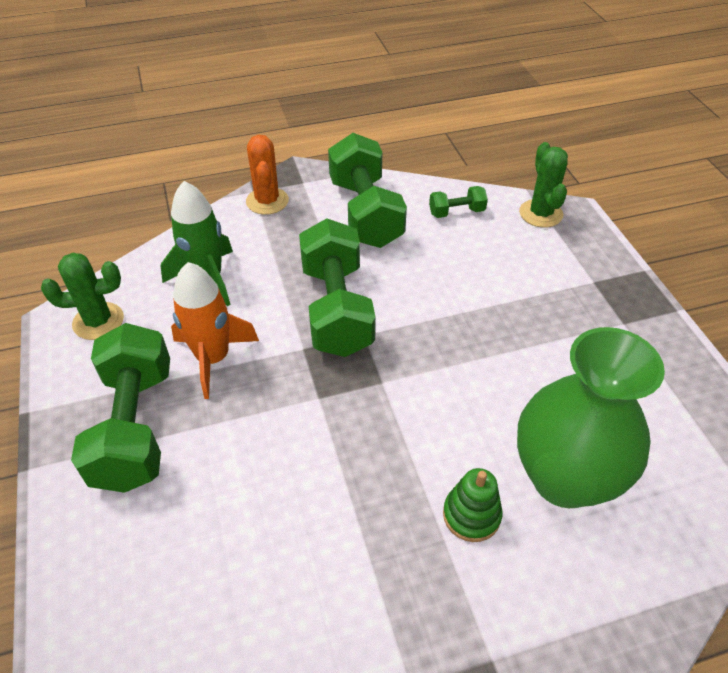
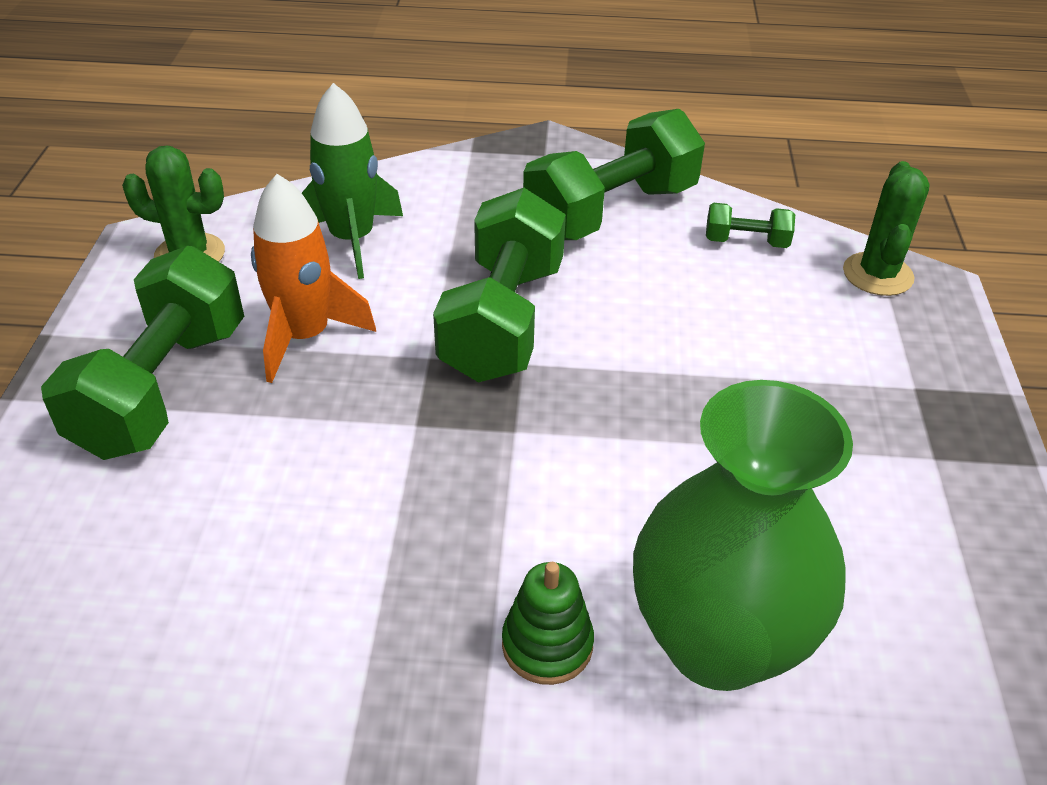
camera: 20 degrees right, 5 degrees down
orange cactus [246,135,289,215] -> none
green dumbbell [328,133,407,248] -> green dumbbell turned 45 degrees clockwise [523,109,705,240]

